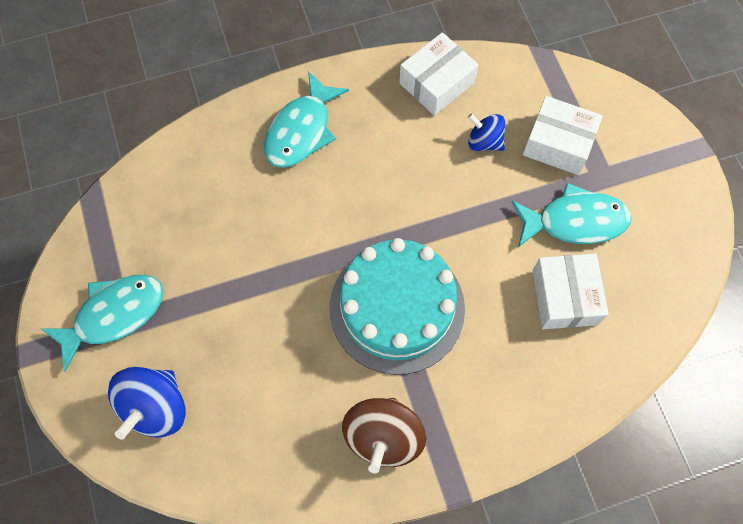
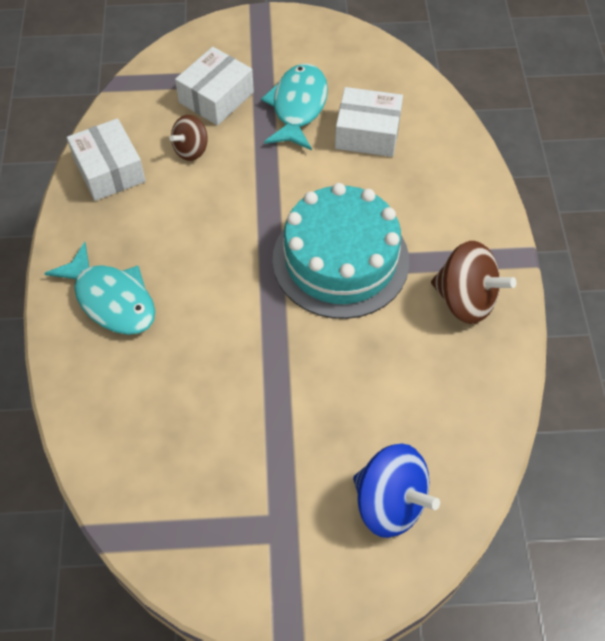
camera: 75 degrees left, 10 degrees down
turquoise fish [41,275,164,372] -> none
blue spinning top [468,113,505,151] -> brown spinning top [169,115,208,161]

